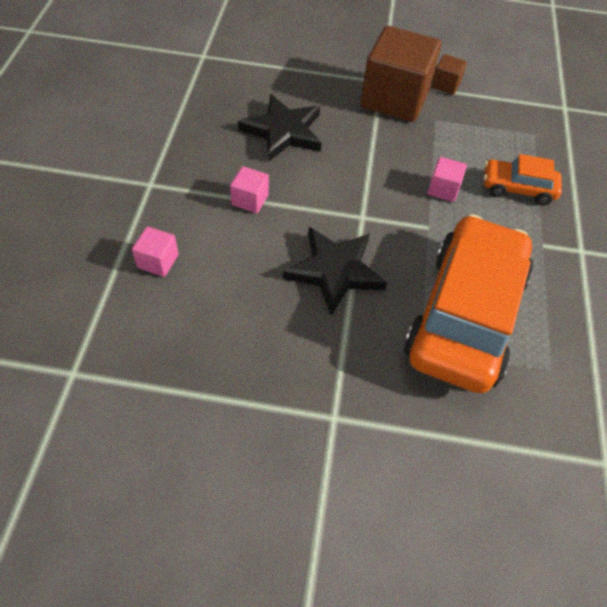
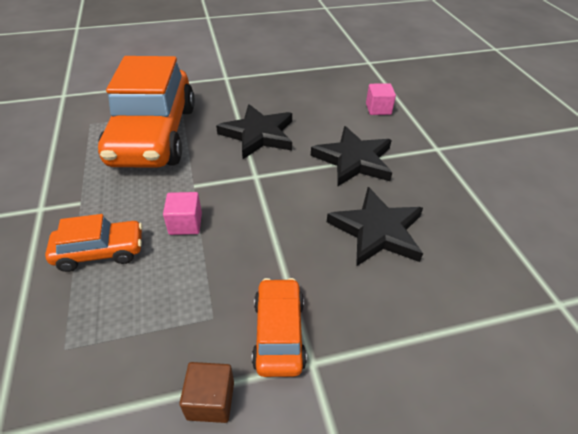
camera: 160 degrees right, 10 degrees down
pink cube [230,166,269,213] -> black star [311,126,392,186]
brown cube [360,26,442,122] -> orange car [252,278,307,377]

